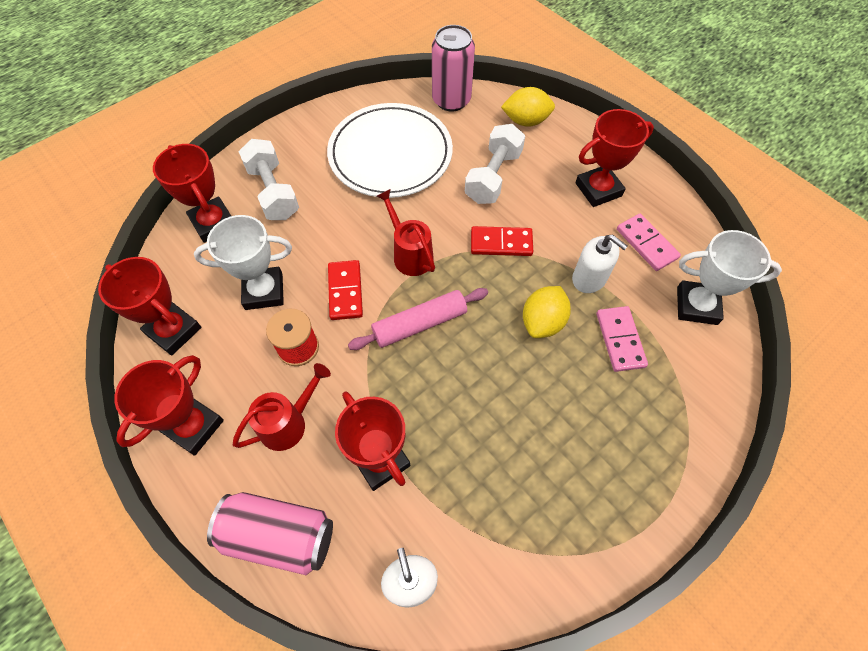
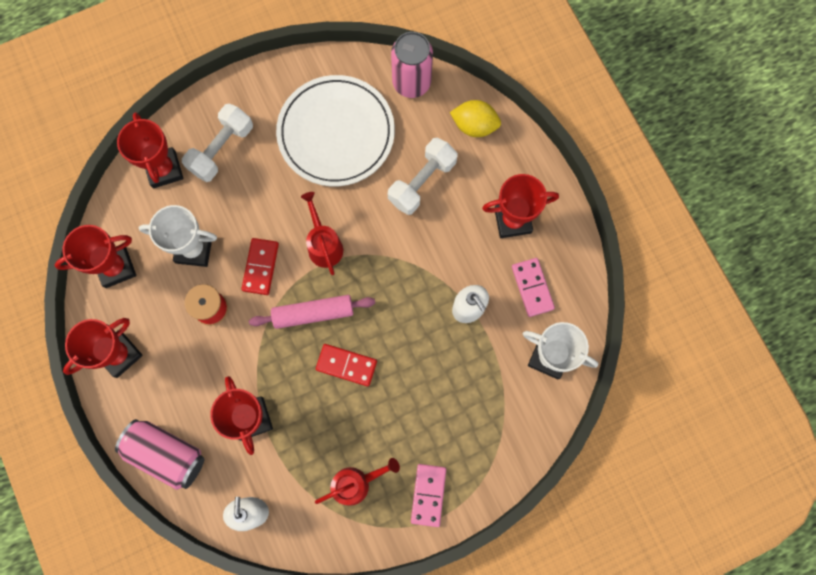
camera: 15 degrees right, 15 degrees up
red trophy [98,257,201,355] -> red trophy turned 75 degrees counterclockwise [55,225,136,288]
red watering can [233,363,331,451] -> red watering can moved to [315,458,400,506]
white dumbbell [239,139,299,220] -> white dumbbell turned 45 degrees clockwise [182,103,253,182]
red domino [471,226,533,256] -> red domino moved to [316,344,377,387]
yellow lemon [523,286,571,338] -> none
pink domino [597,306,648,372] -> pink domino moved to [411,464,446,527]

